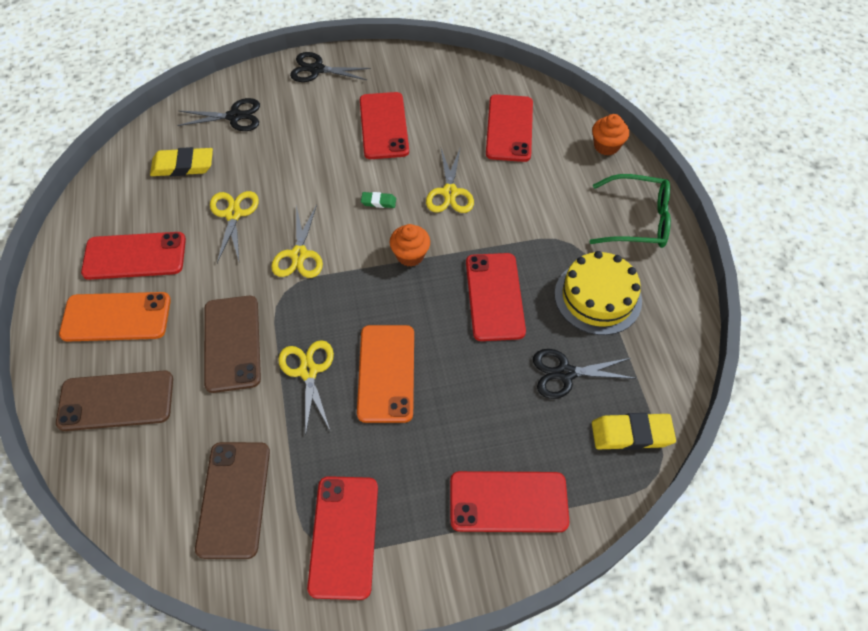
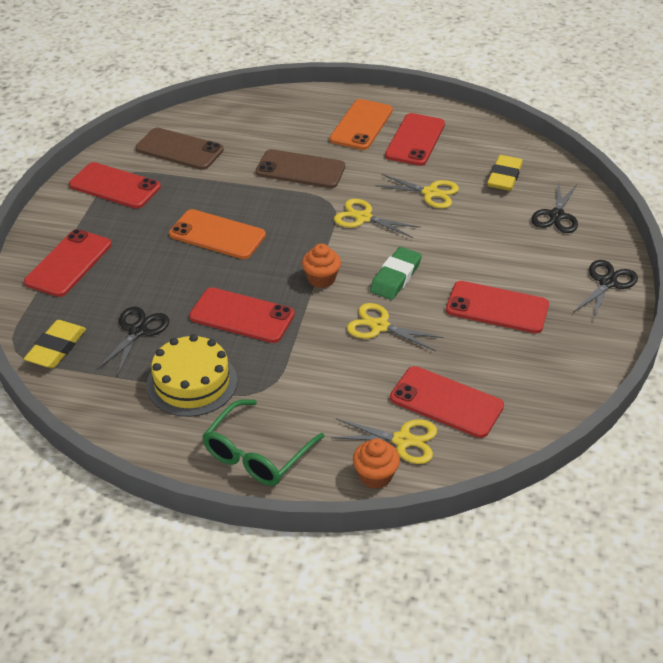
camera: 115 degrees right, 15 degrees down
brown phone [56,370,173,431] -> none
yellow scissors [278,340,334,436] -> yellow scissors moved to [331,419,437,464]
green eraser [361,192,396,208] -> green eraser [370,247,422,300], size x1.89

